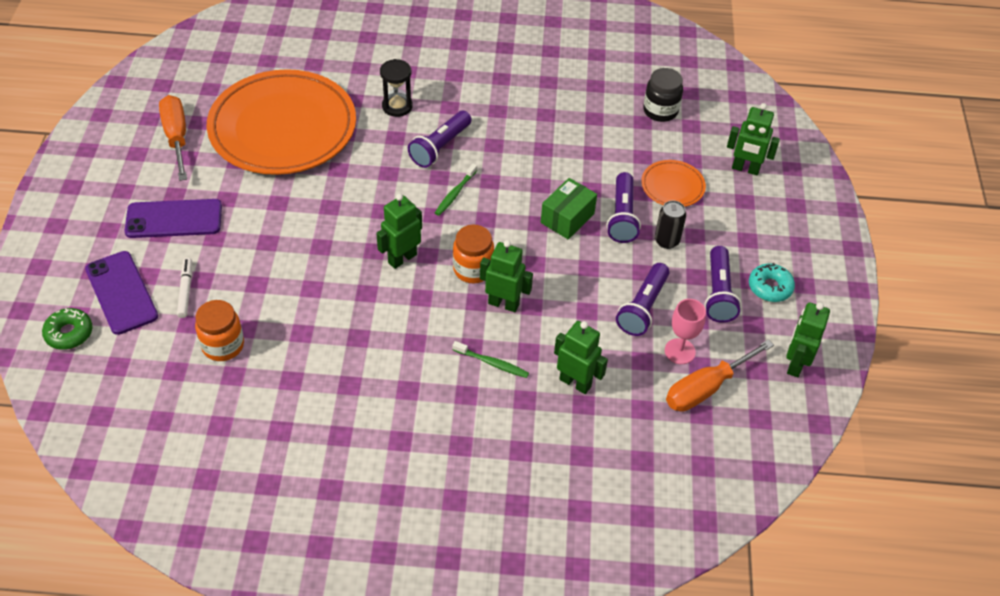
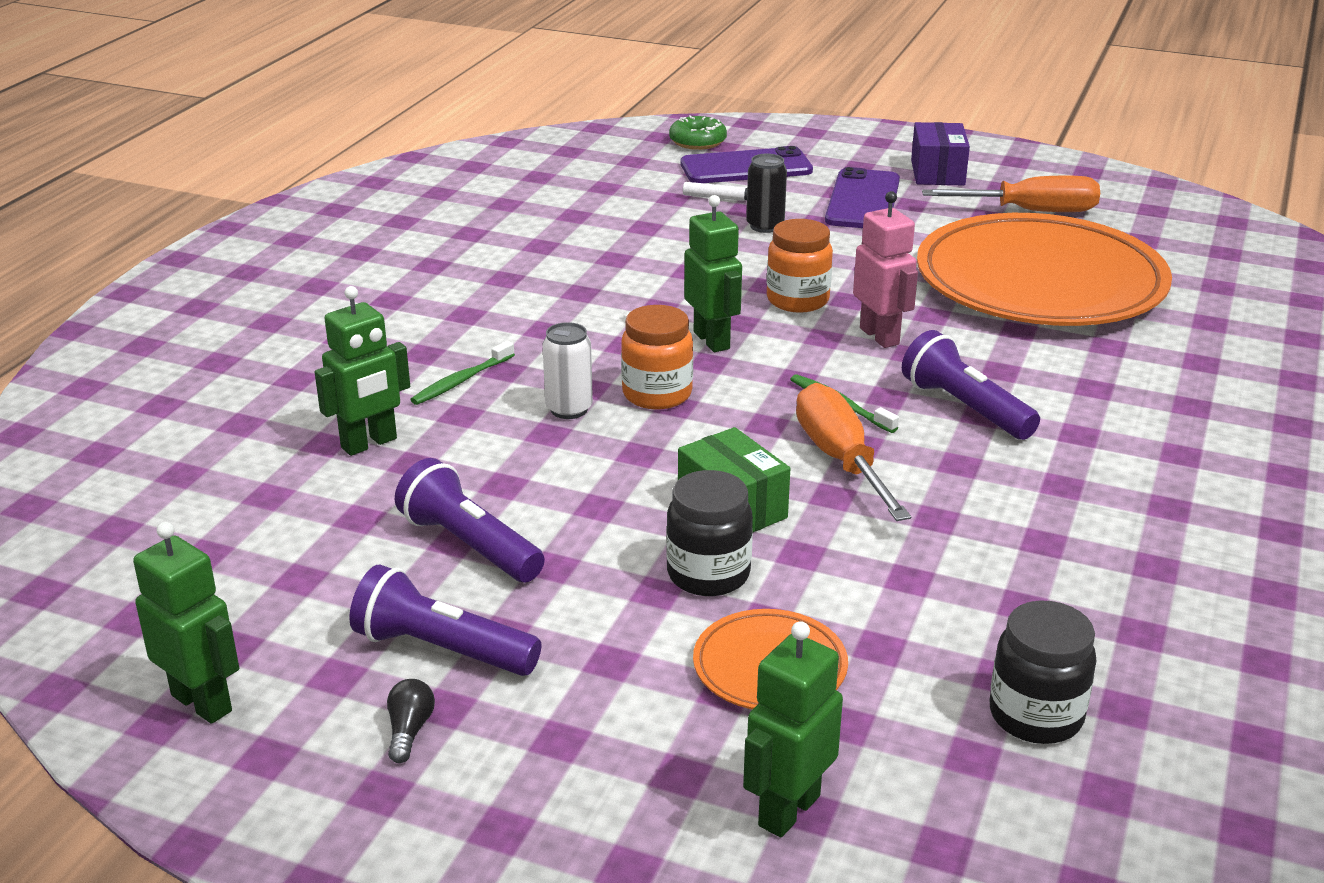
camera: 110 degrees right, 20 degrees down
orange jar [195,300,244,361] -> orange jar moved to [767,219,833,313]
black hourglass [380,59,413,117] -> none
green robot [480,240,533,312] -> white can [543,322,593,419]
purple flashlight [607,172,641,243] -> black jar [666,470,753,596]
black can [655,200,686,249] -> black can moved to [746,154,787,233]
pink goblet [665,299,706,364] -> none
orange screwdriver [666,339,774,412] -> orange screwdriver moved to [796,383,911,521]
turquoise donut [749,263,795,302] -> black light bulb [387,679,435,763]
none -> pink robot [853,191,918,348]
none -> purple box [911,122,970,185]

